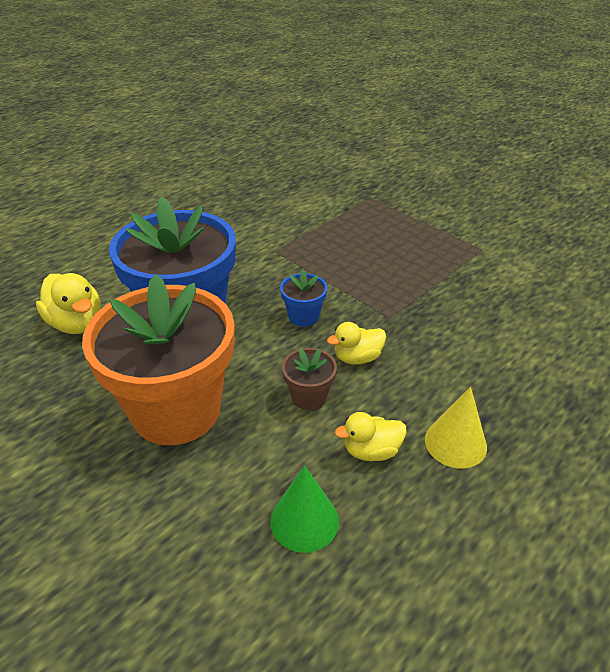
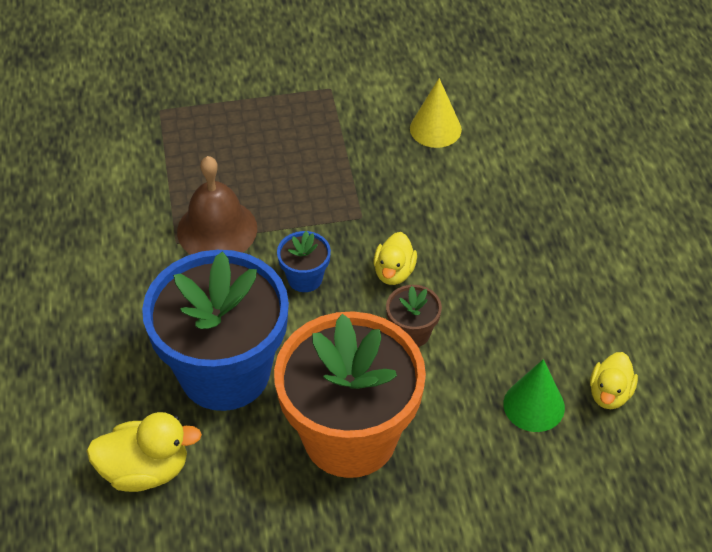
camera: 55 degrees left, 10 degrees up
yellow duck [335,412,407,461] -> yellow duck moved to [590,352,638,409]
yellow cone [425,387,487,468] -> yellow cone moved to [410,78,462,148]
none -> brown bell [177,156,257,255]

